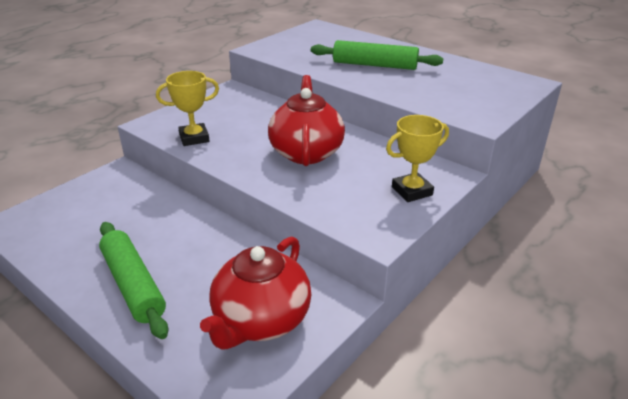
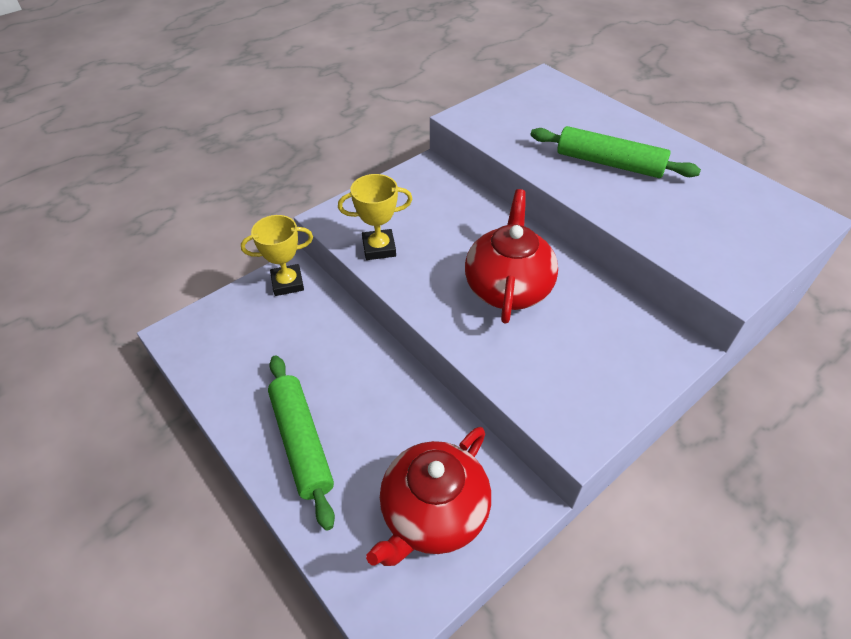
camera: 10 degrees right, 15 degrees up
yellow trophy [386,115,449,202] -> yellow trophy moved to [241,215,313,296]

